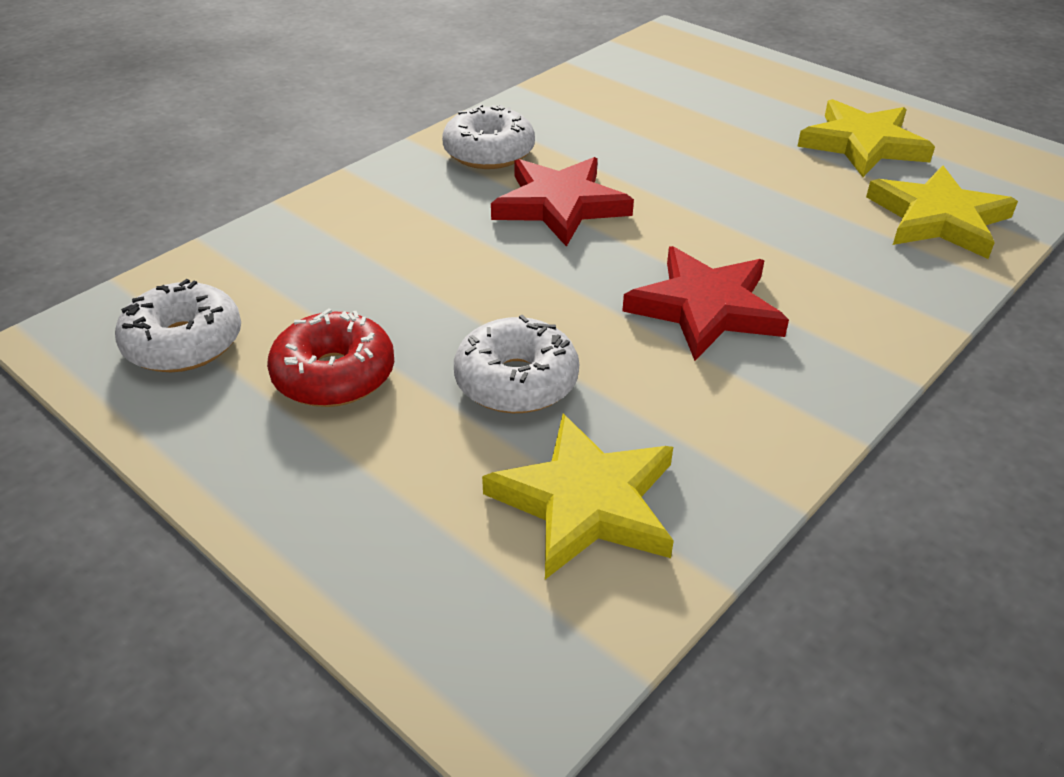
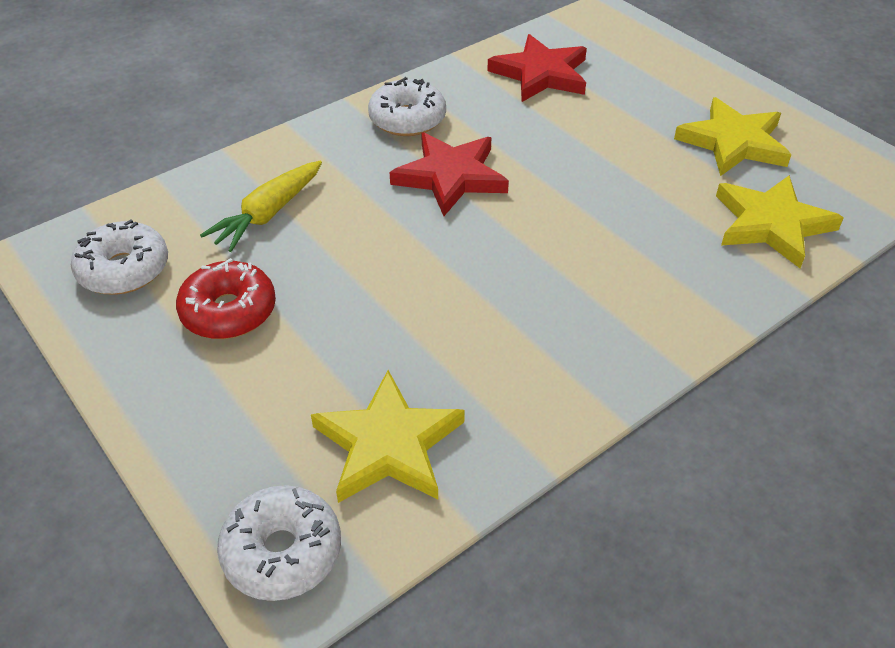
camera: 10 degrees right, 5 degrees up
white donut [454,315,579,413] -> white donut moved to [217,485,341,601]
red star [622,246,789,361] -> red star moved to [487,34,587,102]
none -> yellow carrot [200,161,322,252]

